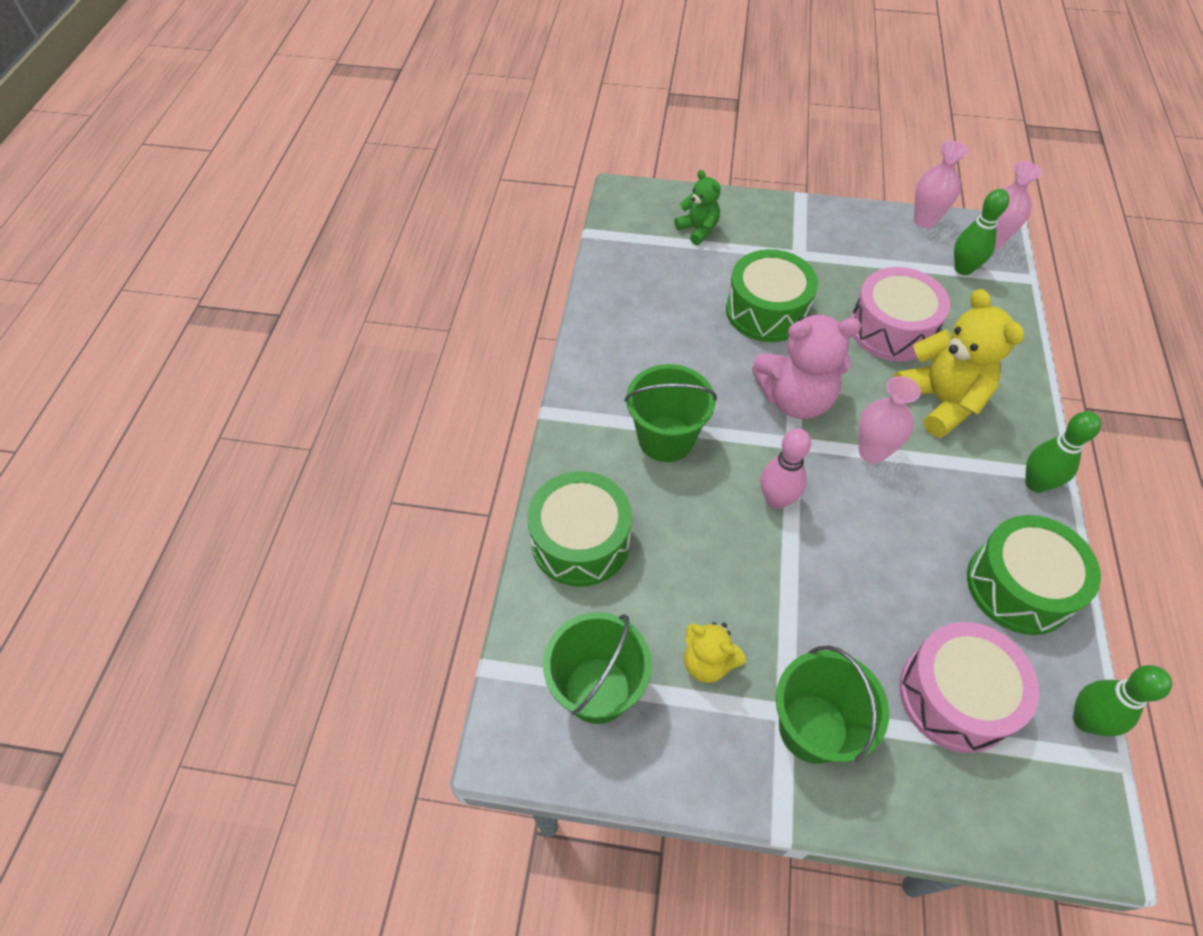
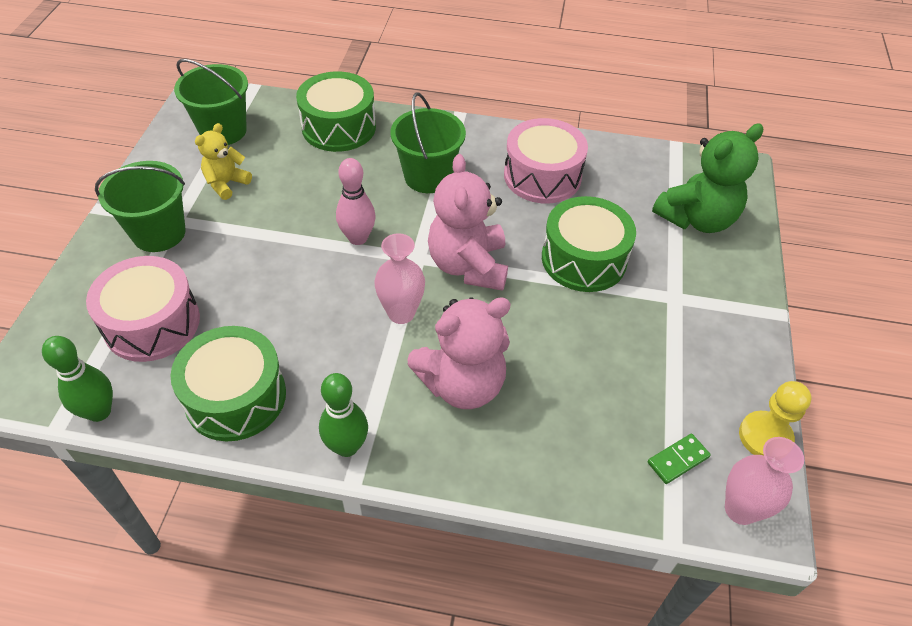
camera: 90 degrees right, 5 degrees down
green teddy bear [674,170,721,245] -> green teddy bear [652,123,763,233], size x1.77
pink drum [851,267,950,362] -> pink drum moved to [504,118,588,204]
yellow teddy bear [893,289,1024,438] -> pink teddy bear [407,297,511,409]
pink vase [914,141,969,228] -> yellow pawn [739,381,811,455]
green bowling pin [954,189,1009,275] -> green domino [648,434,711,484]

